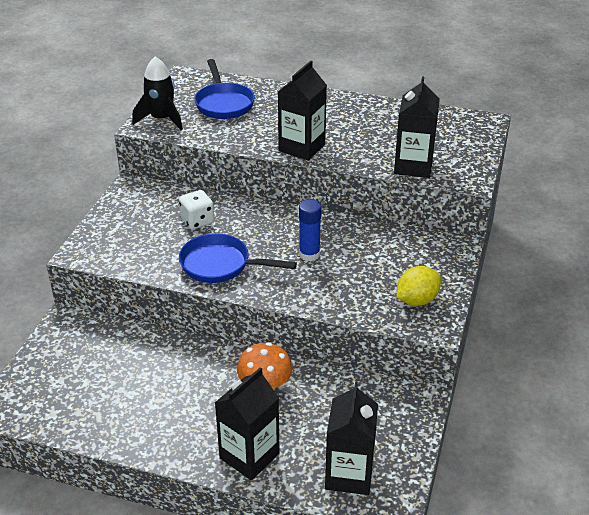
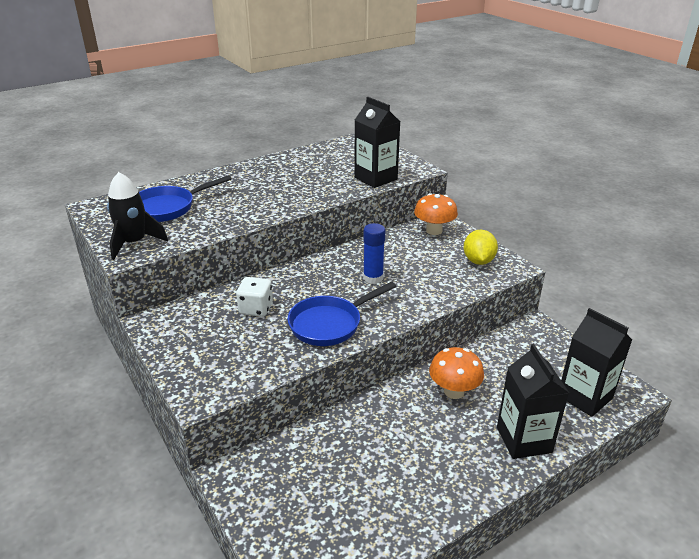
camera: 50 degrees left, 5 degrees down
blue pan [194,59,255,119] -> blue pan turned 120 degrees clockwise [139,175,232,222]
black carton [278,61,327,161] -> none
none -> orange mushroom [414,193,458,235]

